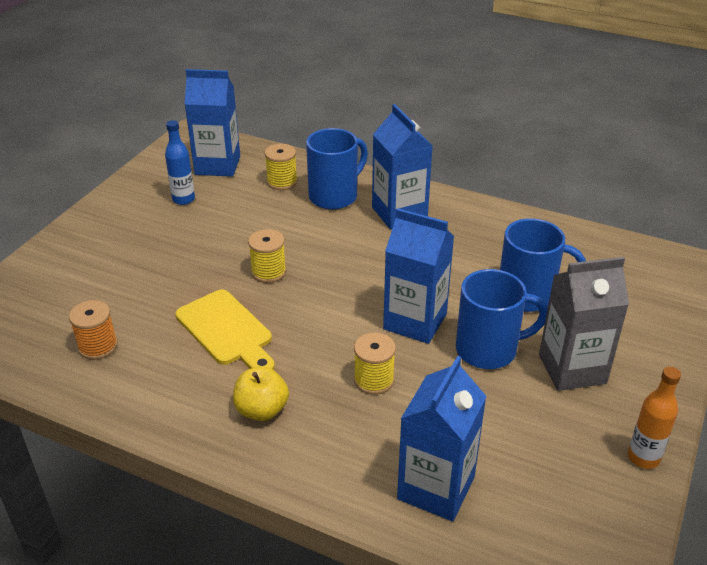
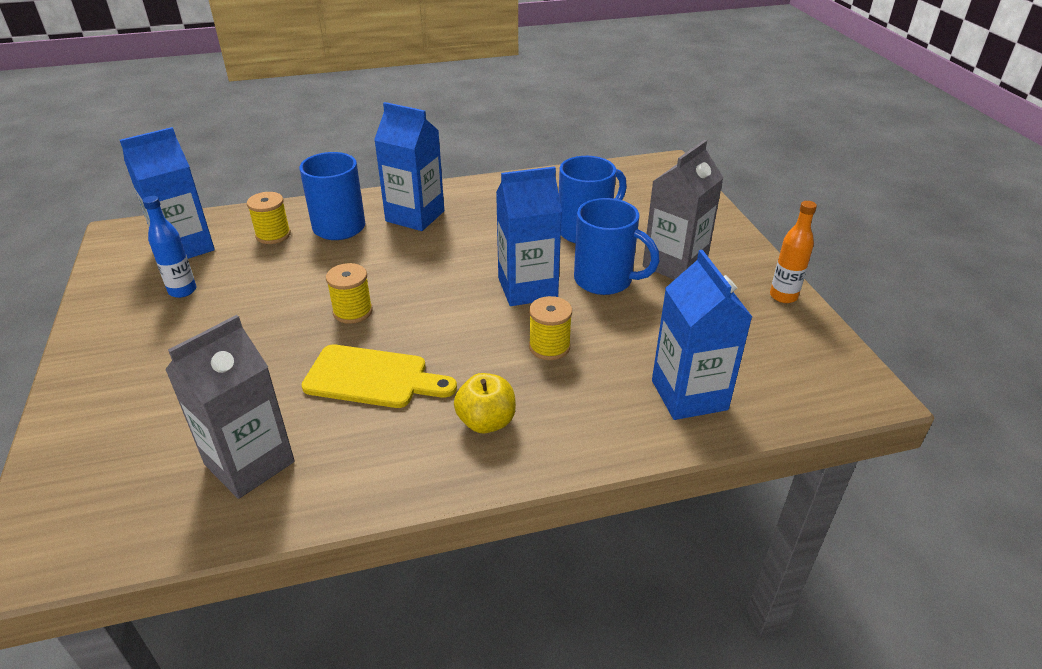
camera: 40 degrees left, 0 degrees up
orange spool [69,300,118,360] -> grey carton [165,315,295,499]
blue mug [456,269,548,369] -> blue mug turned 75 degrees clockwise [574,198,660,295]

